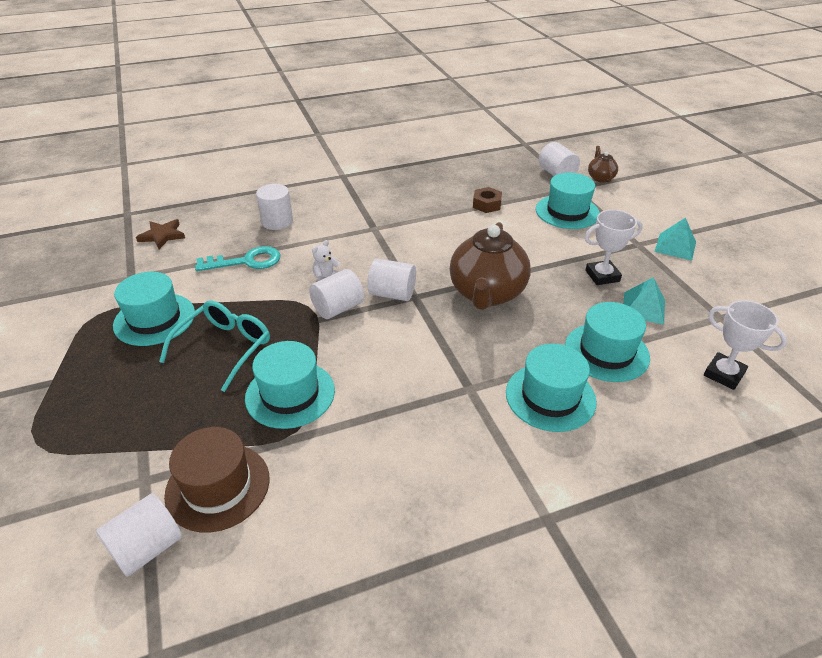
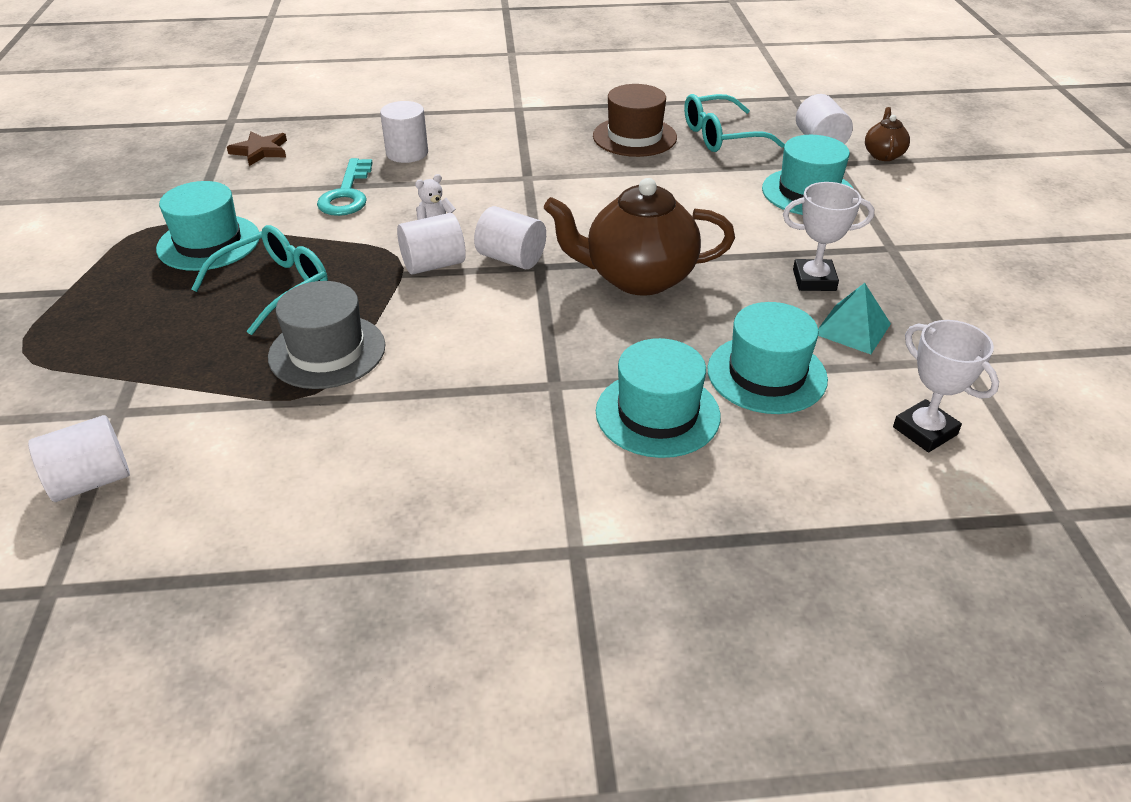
camera: 15 degrees right, 0 degrees up
brown hat [164,427,269,532] -> brown hat moved to [593,84,677,157]
turquoise key [195,246,281,271] -> turquoise key turned 90 degrees clockwise [317,158,373,216]
turquoise hat [245,341,335,429] -> grey hat [268,281,385,389]
brown teapot [450,222,531,310] -> brown teapot turned 60 degrees clockwise [544,178,735,296]
brown nut [473,187,502,213] -> none
turquoise pyramid [655,217,696,261] -> none
none -> turquoise glasses [684,94,785,152]

